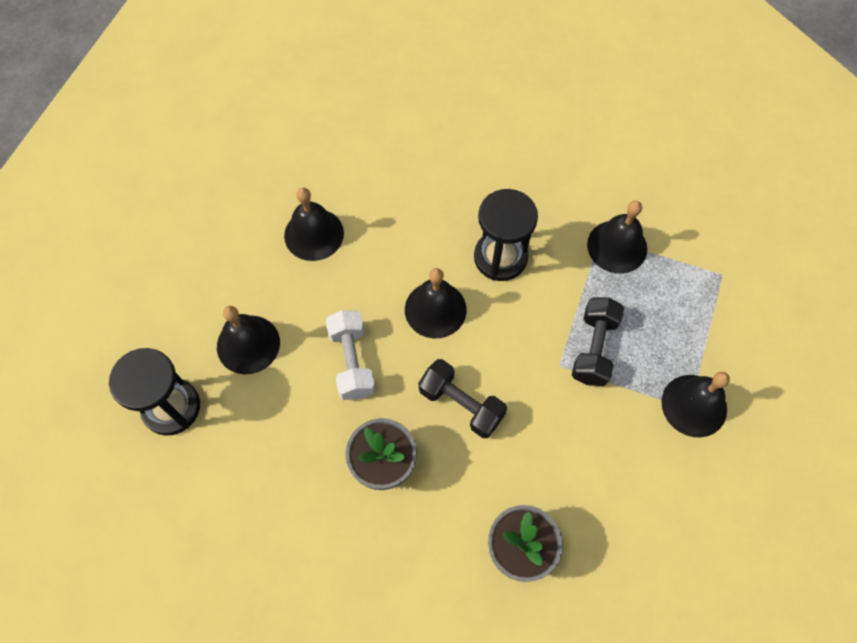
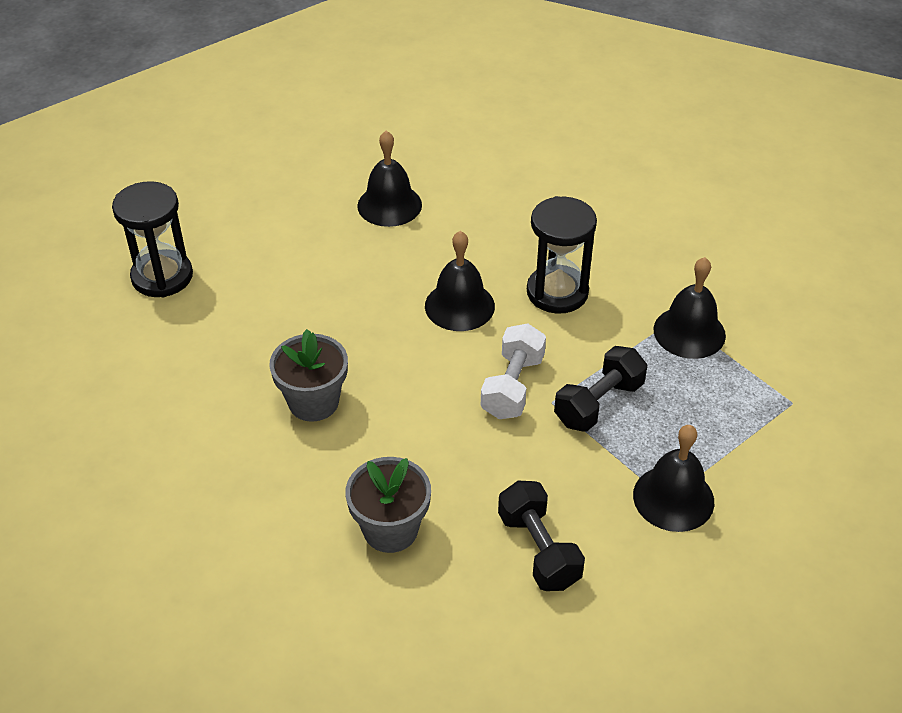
camera: 30 degrees right, 20 degrees down
black bell [217,306,280,374] -> none
white dumbbell [326,310,375,400] -> white dumbbell moved to [481,323,546,419]
black dumbbell [419,359,507,438] -> black dumbbell moved to [498,481,585,591]

